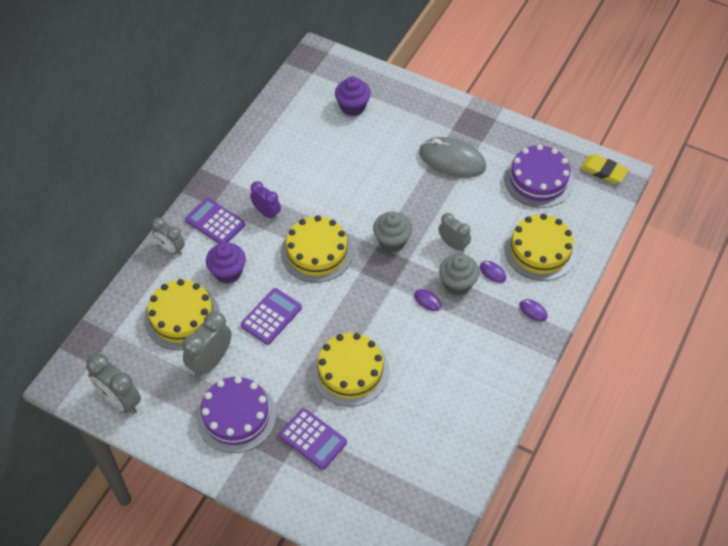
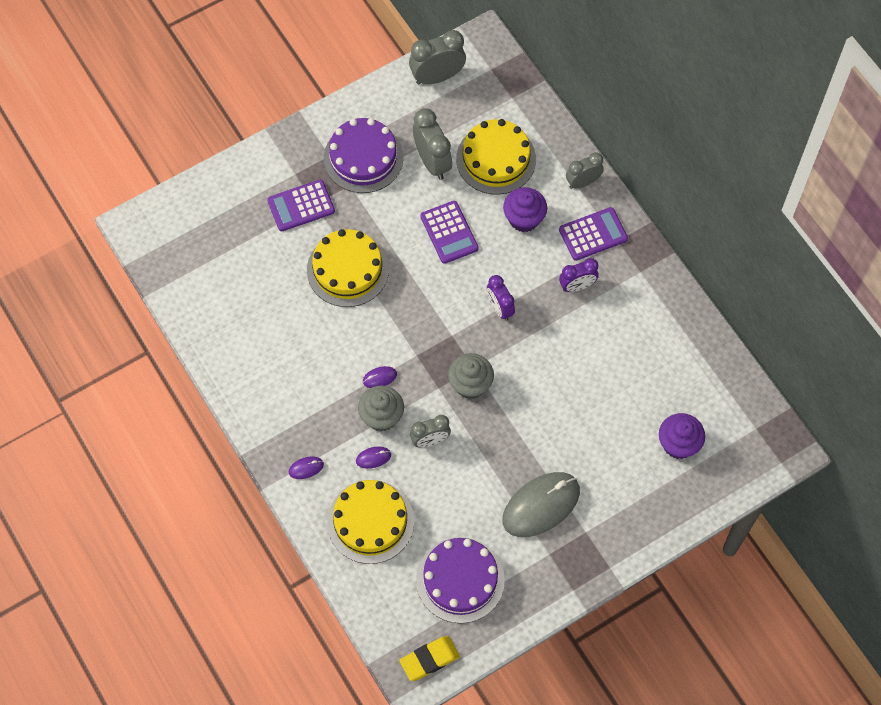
camera: 120 degrees right, 10 degrees up
yellow cake [281,215,353,283] -> purple clock [487,275,515,321]

